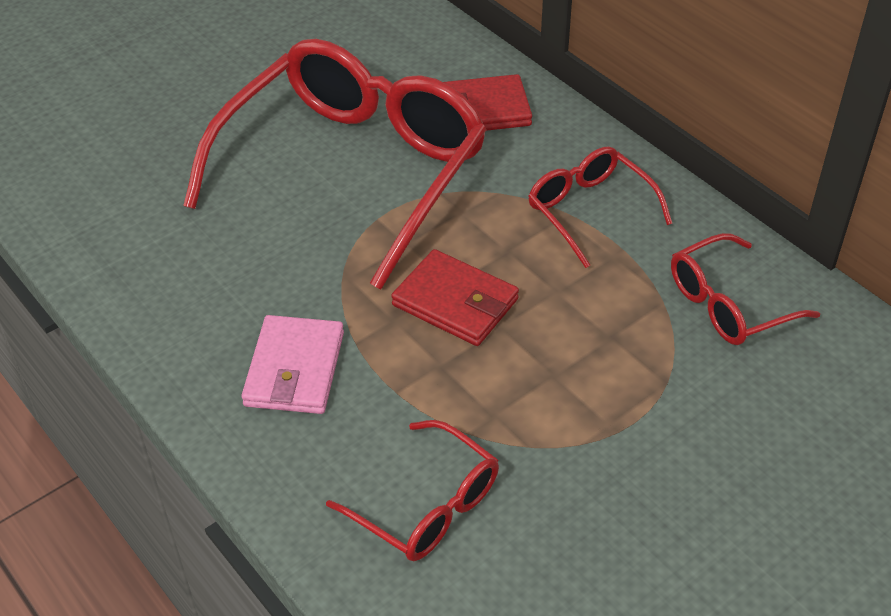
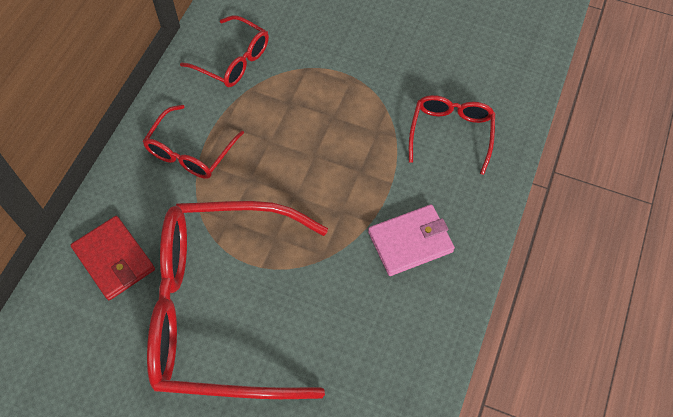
camera: 120 degrees left, 15 degrees up
red wallet [391,249,519,346] -> none

